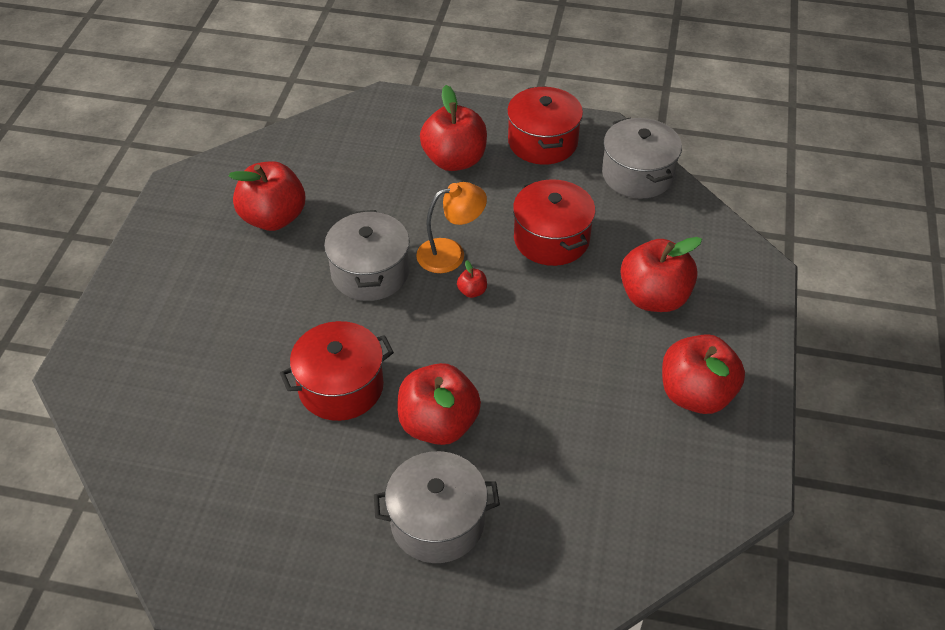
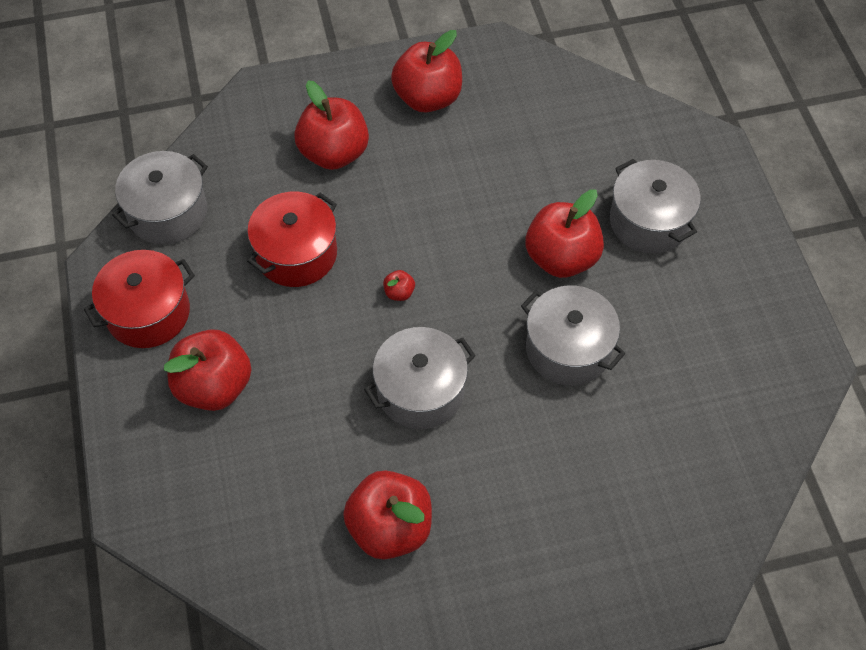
camera: 115 degrees left, 10 degrees up
red pot [280,321,394,421] -> grey pot [521,285,625,386]
orange lamp [416,182,487,273] -> none

